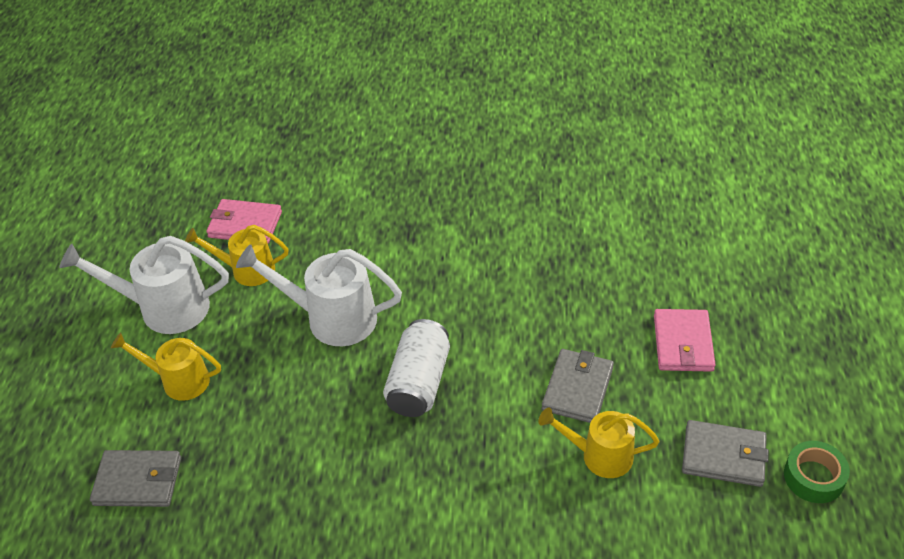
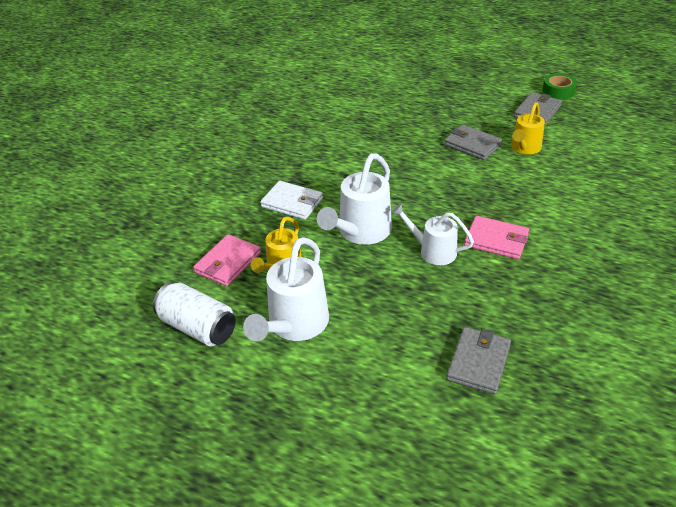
camera: 70 degrees left, 5 degrees down
yellow watering can [111,332,221,401] -> none
white can [383,319,450,417] -> white can moved to [153,282,236,346]
pink wallet [654,309,716,372] -> pink wallet moved to [464,216,529,259]
none -> white wallet [260,181,323,220]
none -> white watering can [391,204,474,265]

